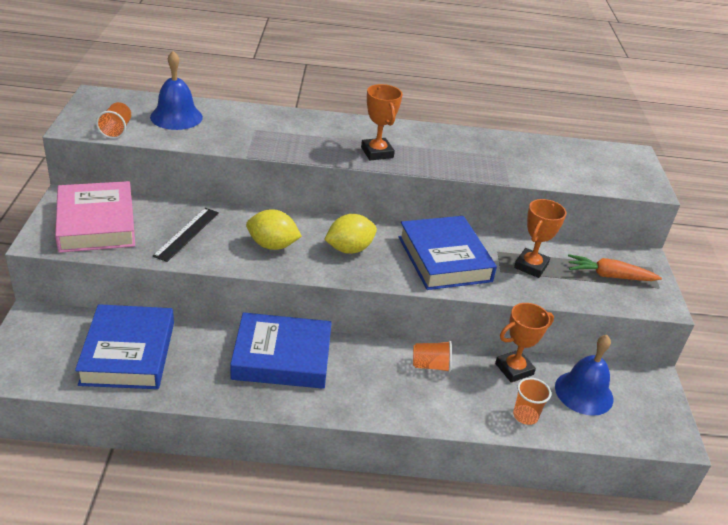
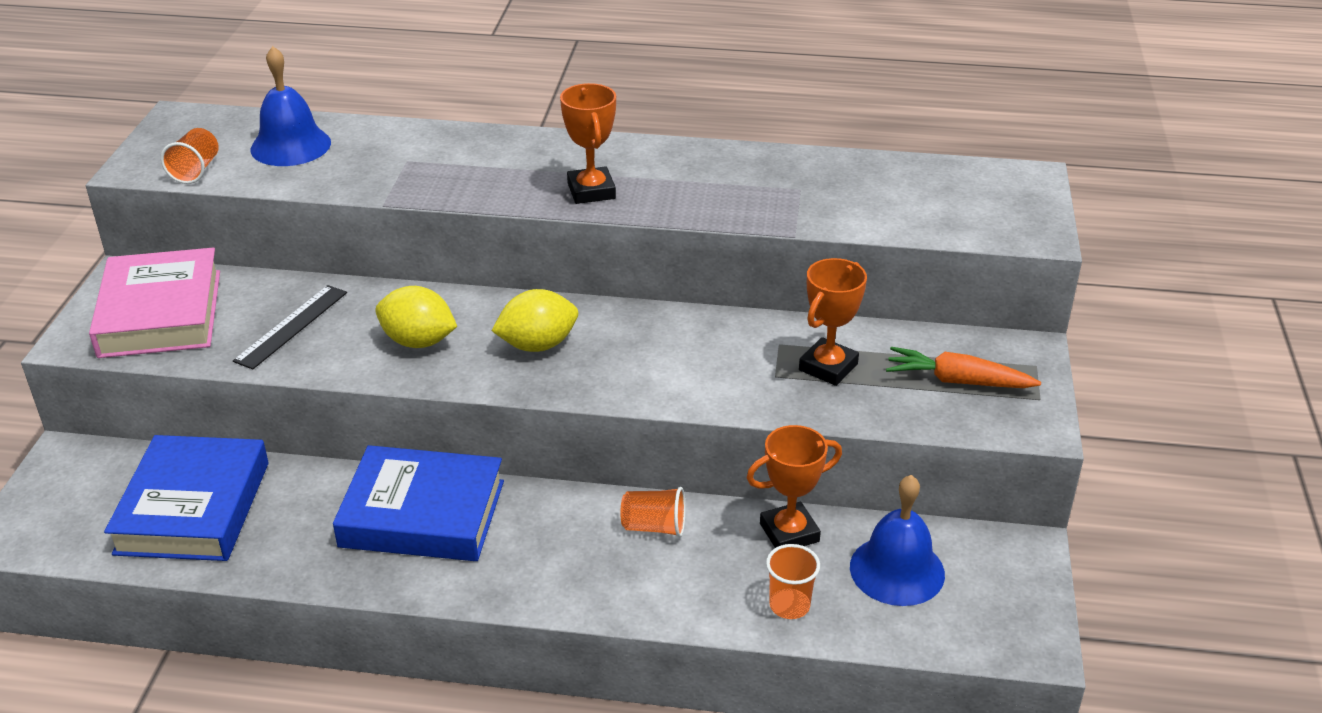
camera: 10 degrees right, 0 degrees up
blue book [399,216,497,290] -> none

